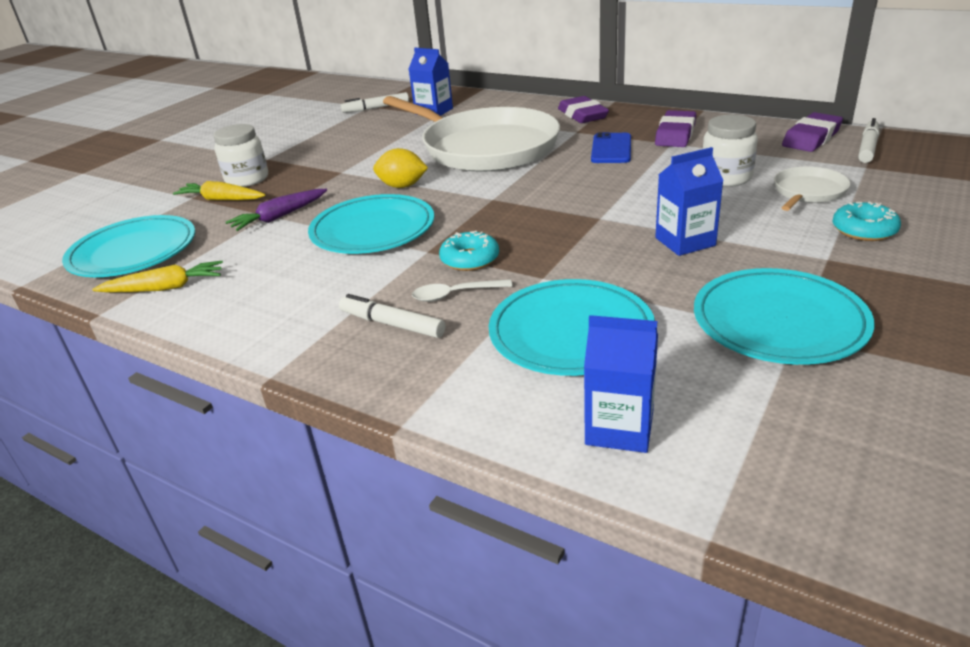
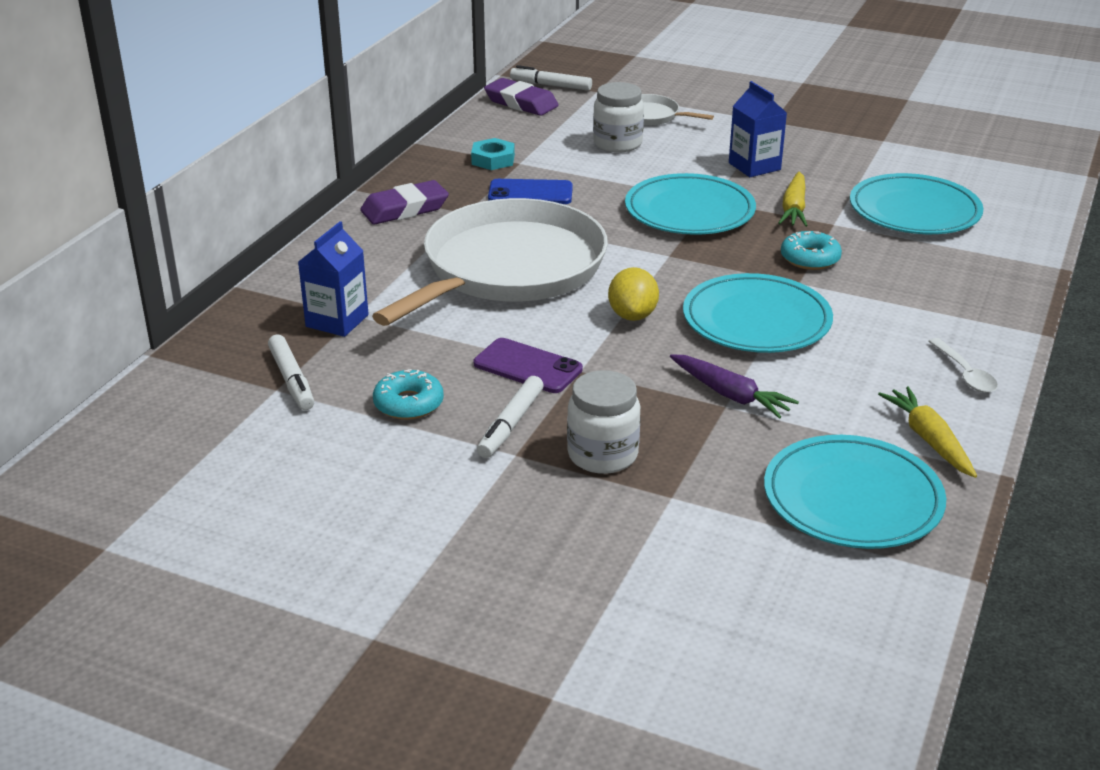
camera: 100 degrees left, 0 degrees up
yellow carrot [173,181,265,200] -> yellow carrot moved to [778,172,808,227]
white marker [339,294,445,338] -> white marker moved to [477,376,544,458]
white spoon [412,279,513,302] -> white spoon moved to [929,338,998,393]
blue carton [584,315,658,453] -> none
purple eraser [655,110,696,147] -> turquoise nut [471,138,515,170]
turquoise plate [694,268,874,365] -> turquoise plate moved to [625,173,756,235]
turquoise donut [832,202,901,241] -> turquoise donut moved to [373,369,444,420]
none -> purple phone [474,338,583,393]

